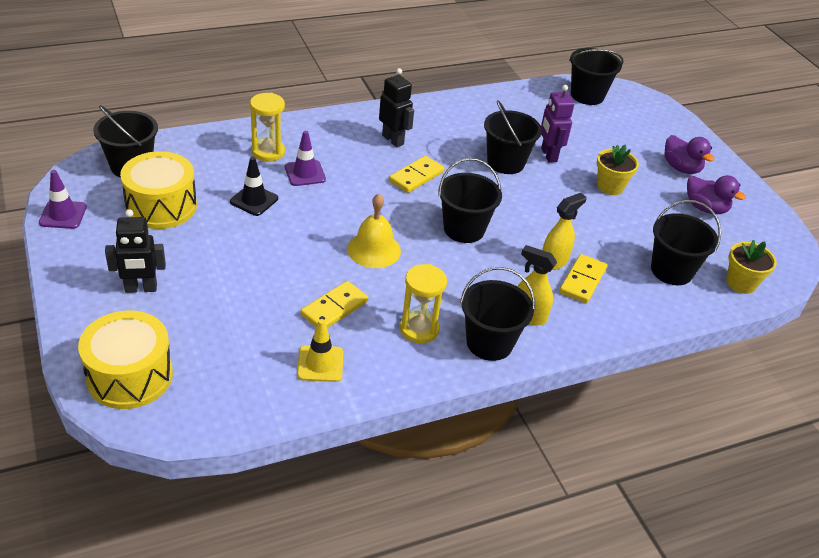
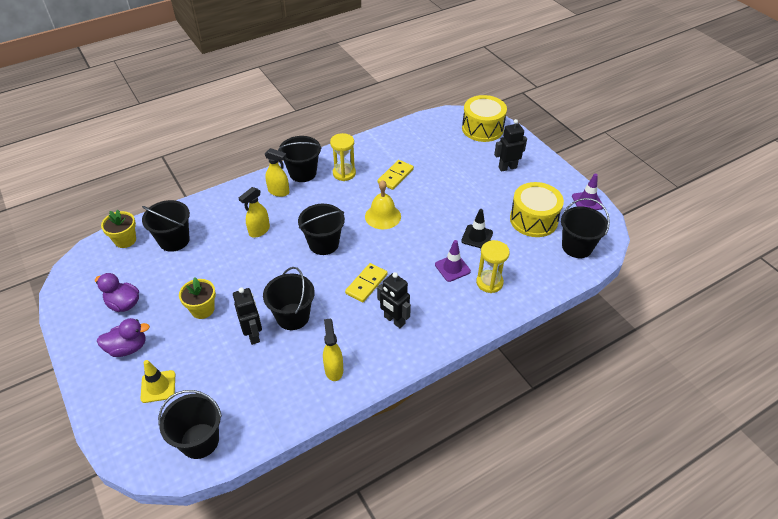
camera: 175 degrees right, 5 degrees up
yellow traffic cone [297,319,343,382] -> yellow traffic cone moved to [140,360,175,403]
purple robot [541,85,574,163] -> black robot [233,287,262,345]
yellow domino [559,254,607,303] -> none
purple duck [665,135,714,174] -> purple duck turned 120 degrees clockwise [97,318,150,357]
none -> yellow spray bottle [323,318,343,381]

